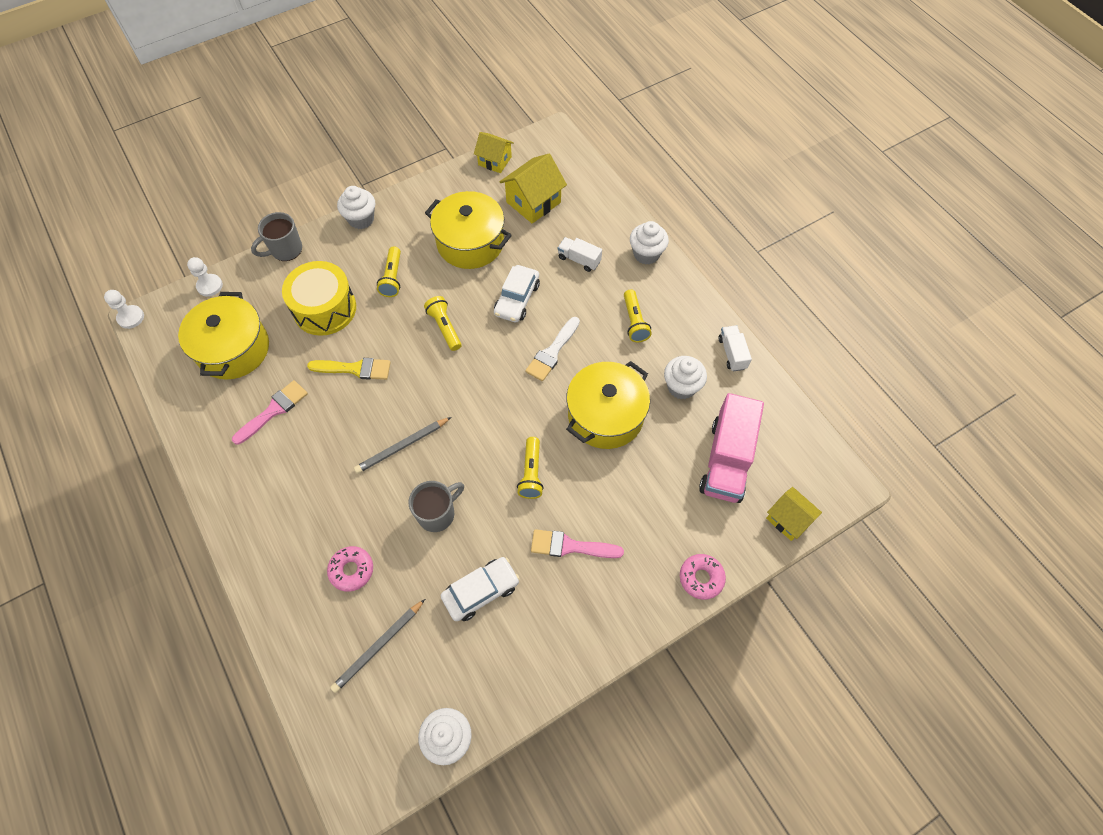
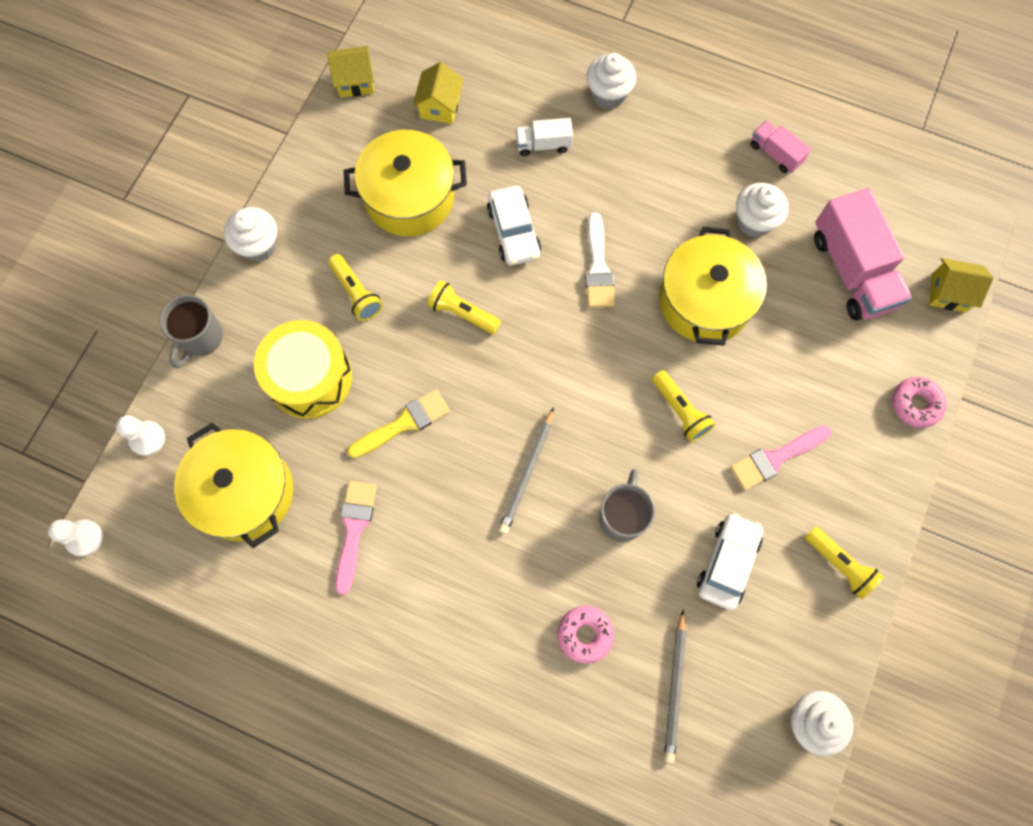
camera: 35 degrees left, 10 degrees up
yellow house [500,154,567,224] -> yellow house [413,62,464,124], size x0.66
yellow flashlight [624,289,652,342] -> yellow flashlight moved to [805,526,884,599]
white truck [718,325,752,371] -> pink truck [750,120,811,173]

